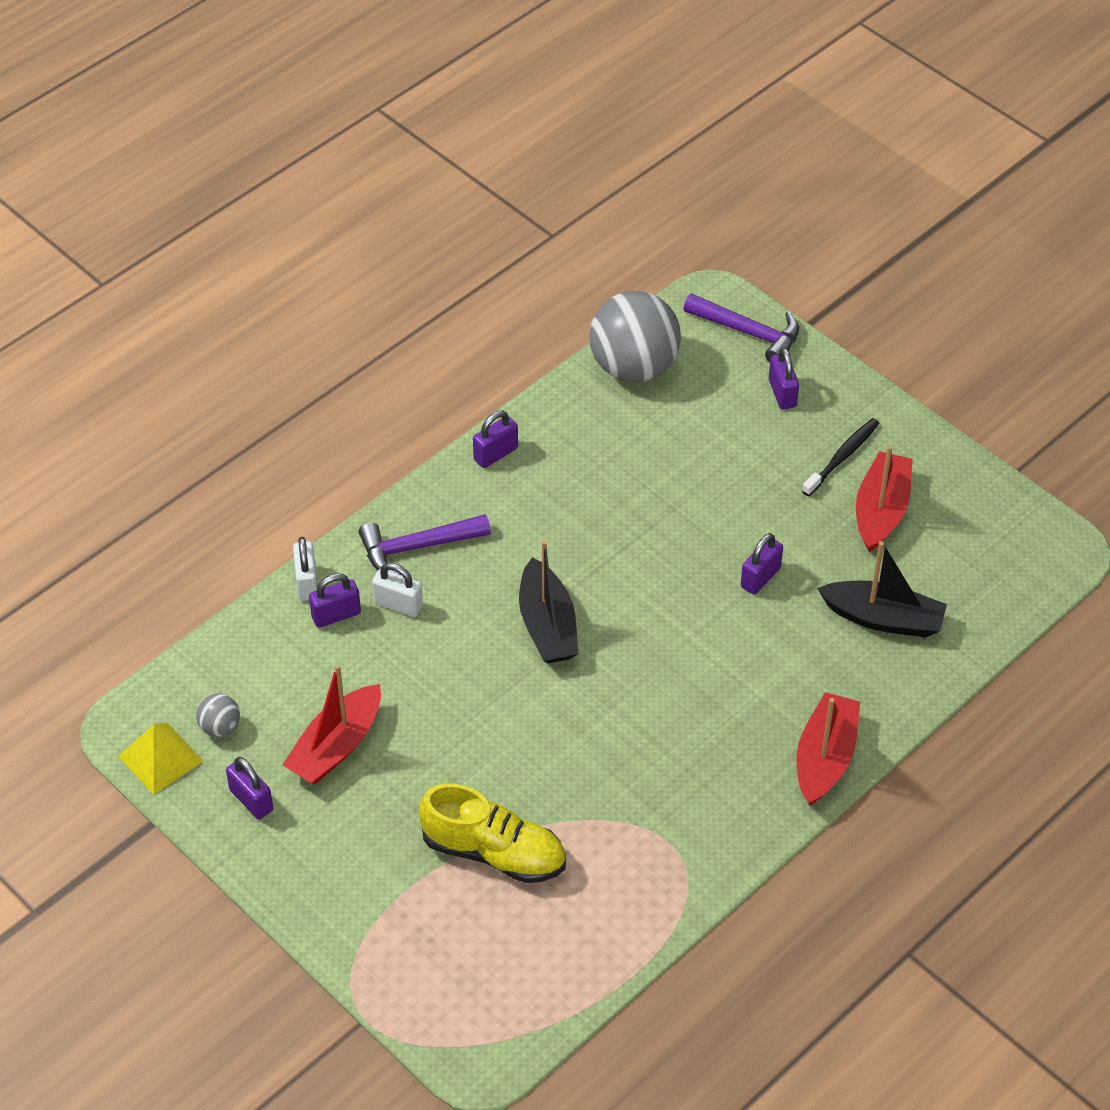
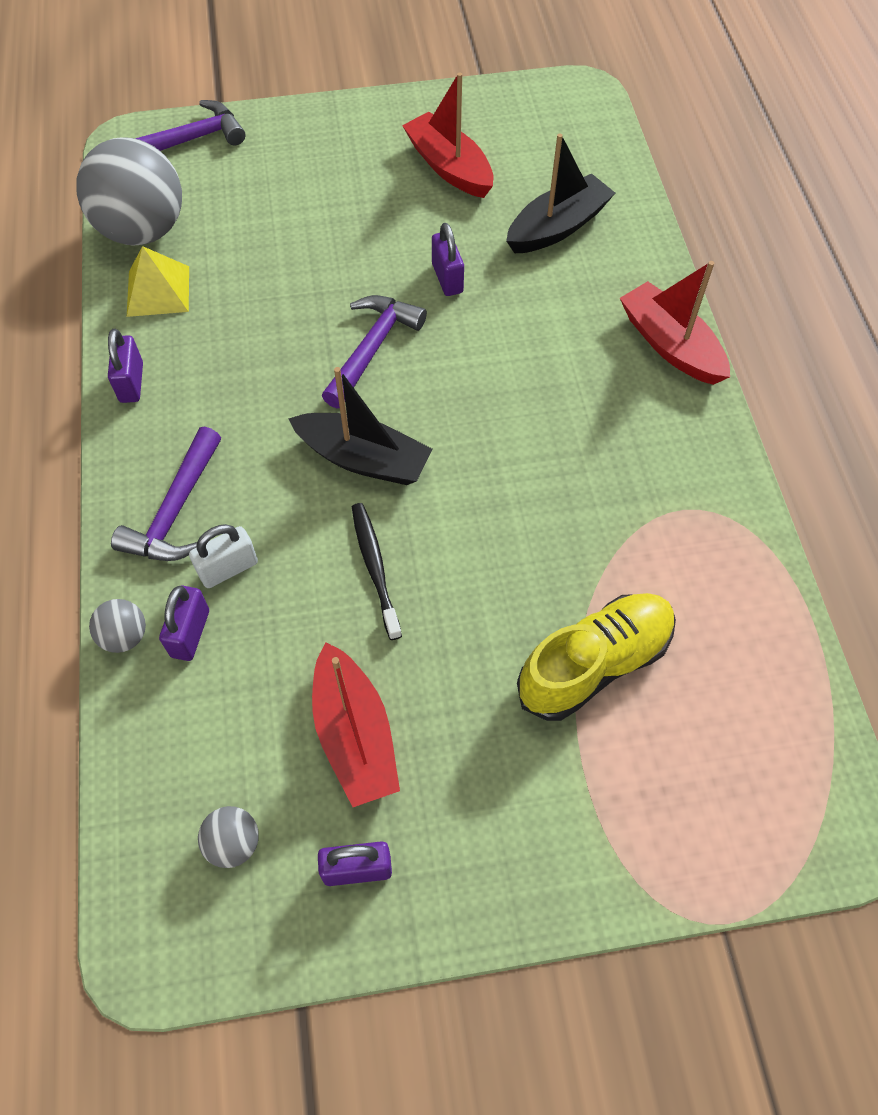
camera: 55 degrees left, 10 degrees up
yellow pyramid [118,723,203,795] -> yellow pyramid moved to [127,246,189,317]
white padlock [293,537,317,601] -> grey ball [89,599,146,653]
purple padlock [769,348,799,410] -> none
black toothbrush [802,418,879,496] -> black toothbrush moved to [352,503,402,640]
none -> purple hammer [322,295,427,409]

